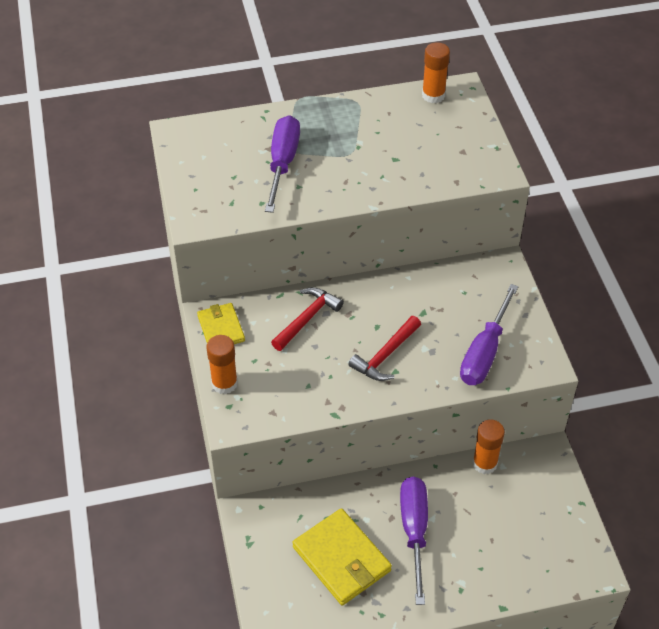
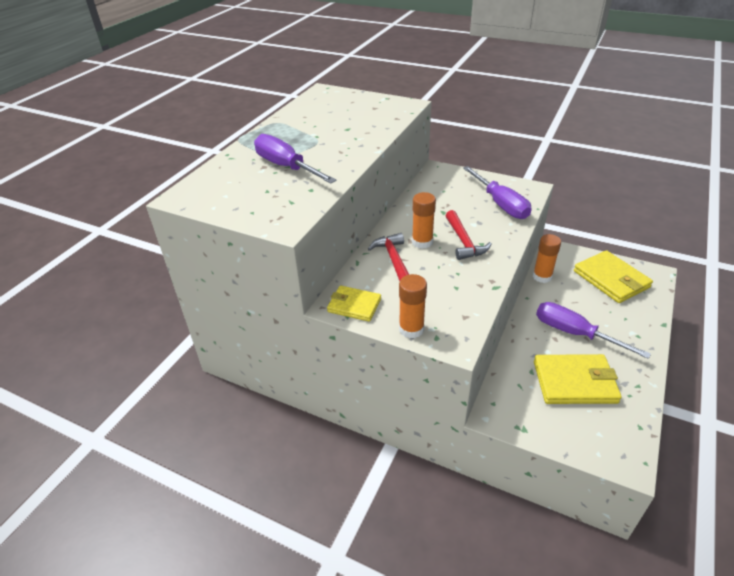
camera: 50 degrees left, 10 degrees down
orange glue stick [422,42,450,103] -> orange glue stick moved to [412,192,436,249]
none -> yellow wallet [574,250,653,303]

